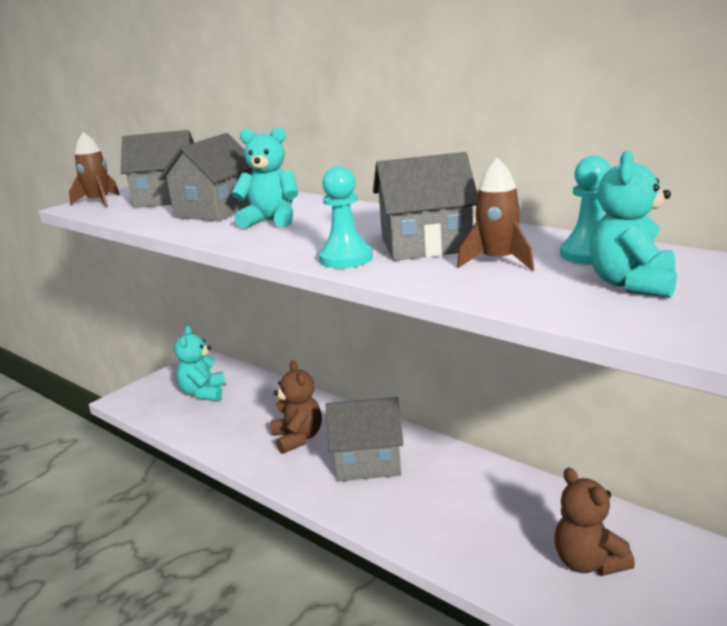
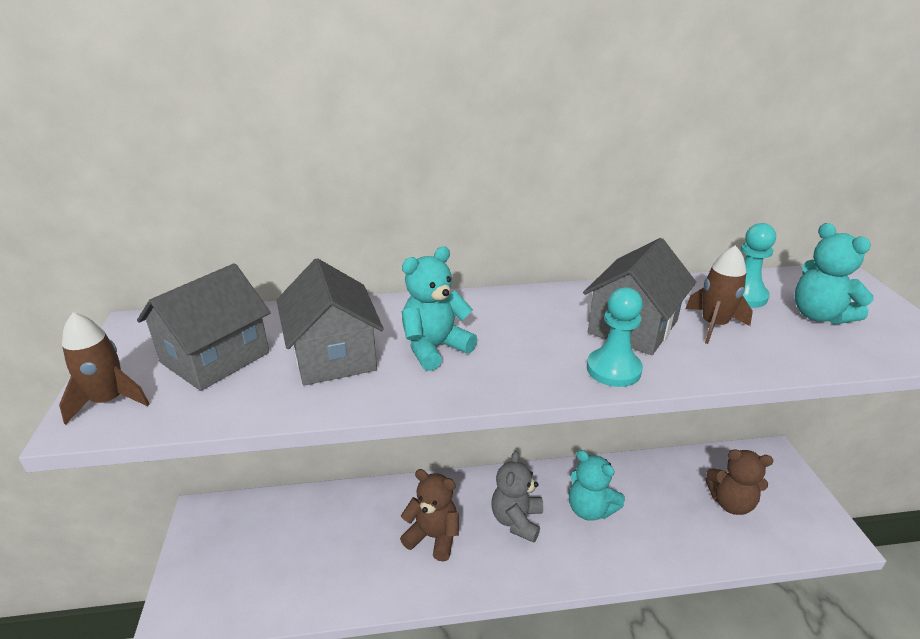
camera: 50 degrees left, 10 degrees up
turquoise teddy bear [174,326,225,401] -> turquoise teddy bear moved to [569,450,625,521]
grey house [326,397,403,481] -> grey teddy bear [491,451,543,543]

